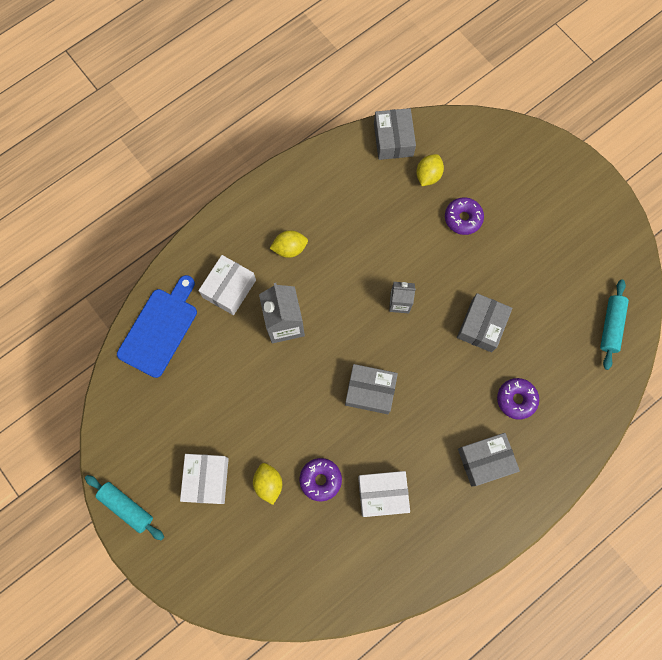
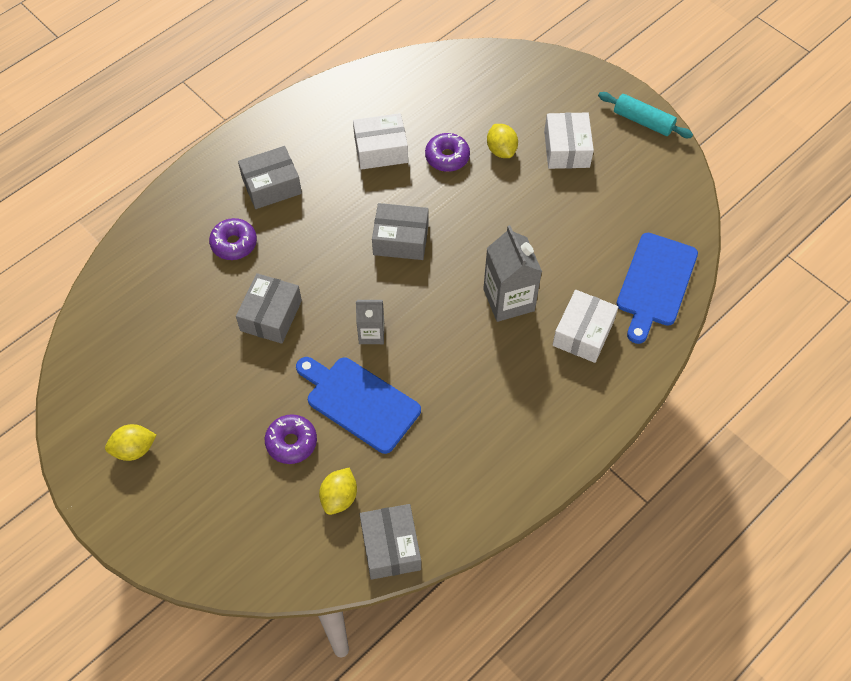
camera: 175 degrees right, 15 degrees down
yellow lemon [270,230,308,258] -> yellow lemon moved to [105,424,157,461]
turquoise rolling pin [600,279,629,370] -> none
none -> blue cutting board [296,357,421,454]

